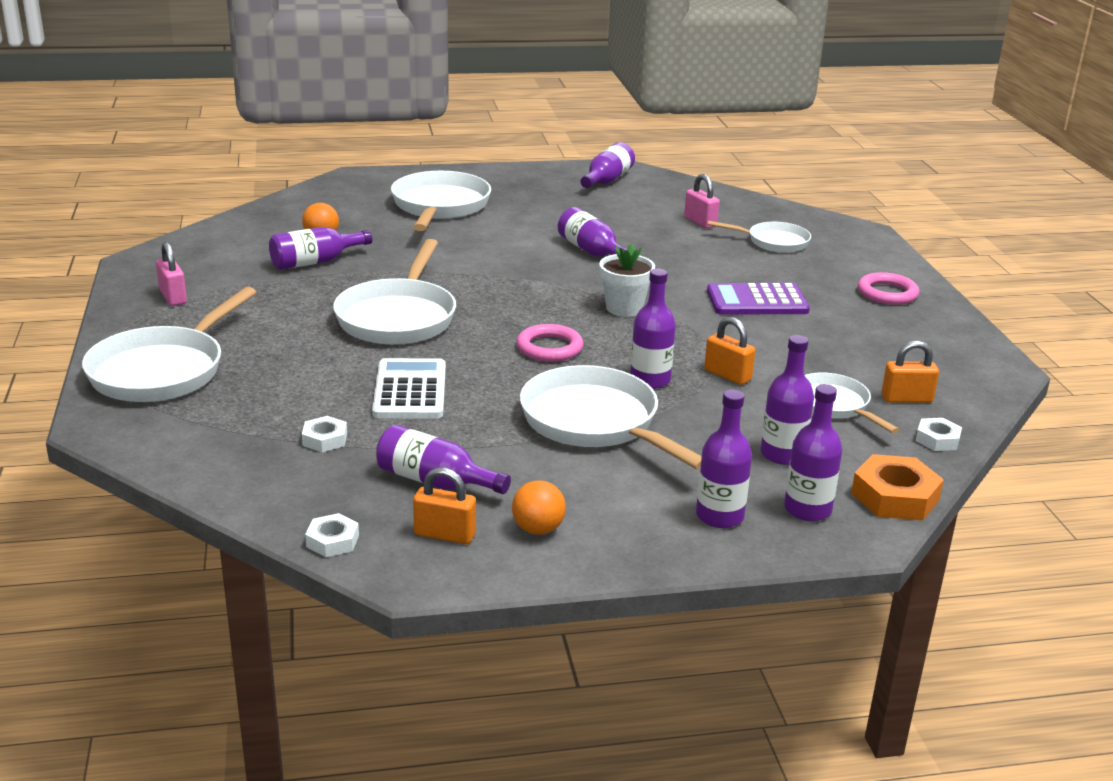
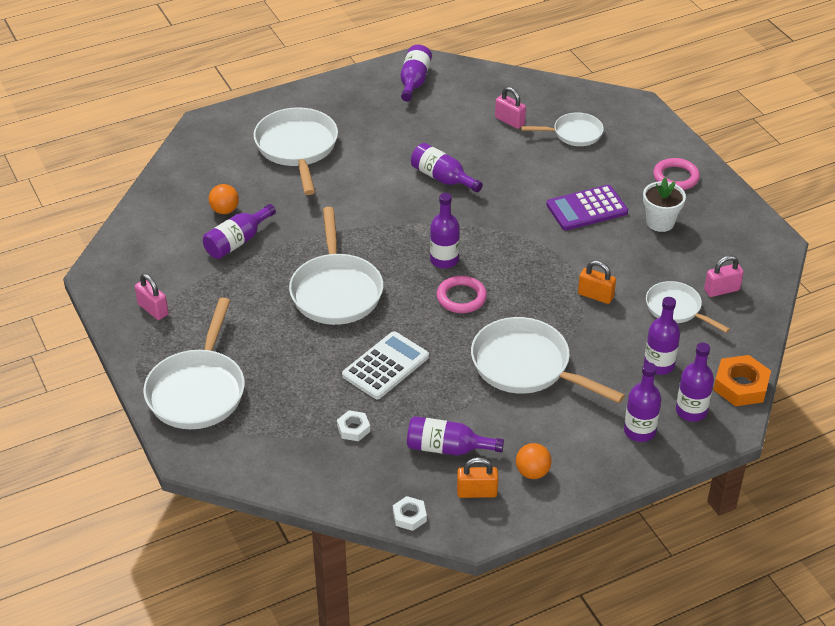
camera: 15 degrees left, 15 degrees up
white calculator [372,358,446,418] -> white calculator turned 60 degrees clockwise [342,331,429,399]
white flower pot [599,243,655,317] -> white flower pot moved to [643,178,686,232]
purple bottle [630,269,676,389] -> purple bottle moved to [430,193,460,269]
orange padlock [882,340,939,403] -> pink padlock [704,255,744,297]
white nut [916,418,962,451] -> none

